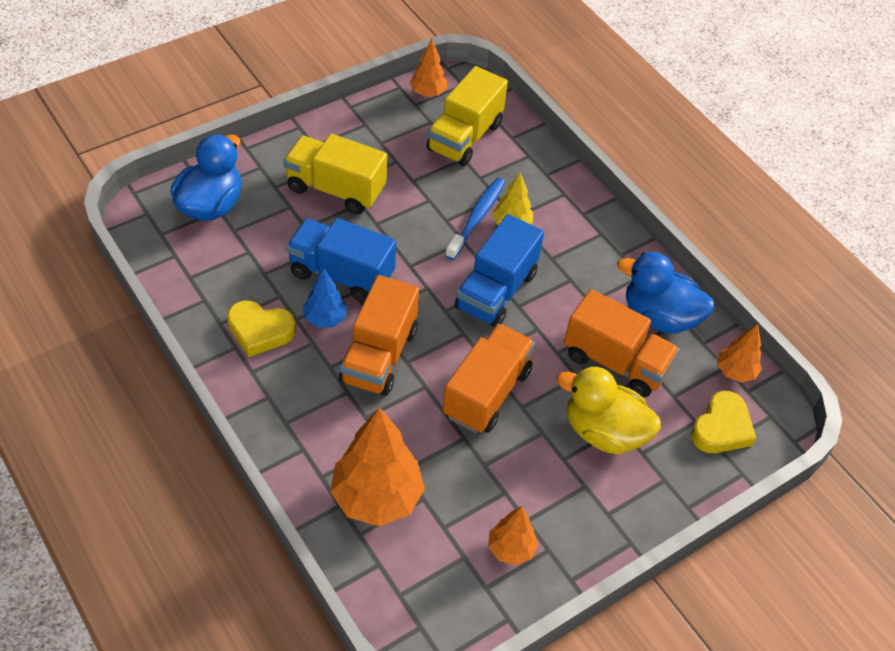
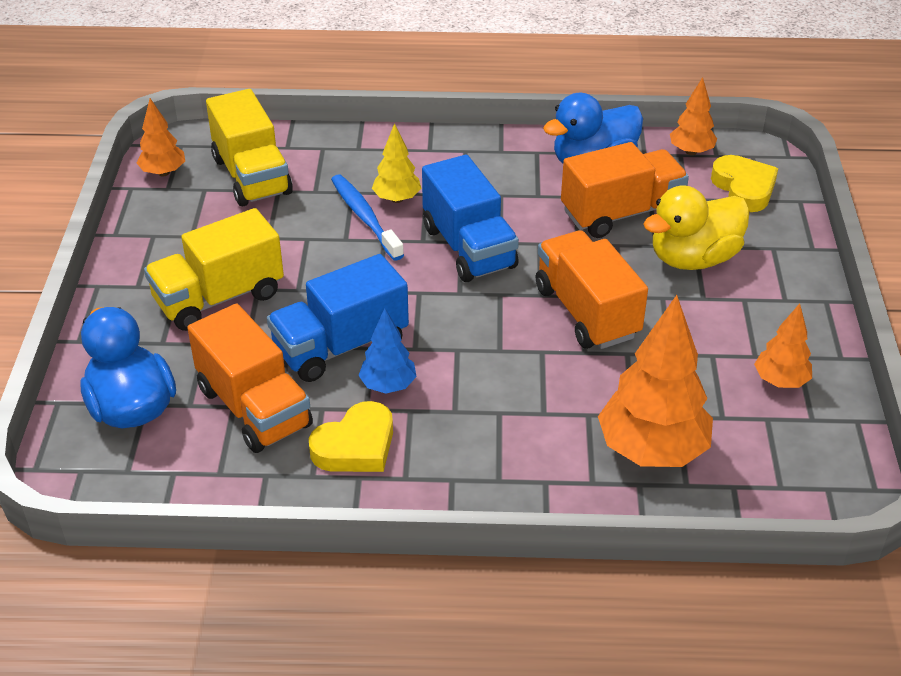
camera: 50 degrees left, 10 degrees down
orange truck [339,275,419,396] -> orange truck moved to [187,304,313,453]

